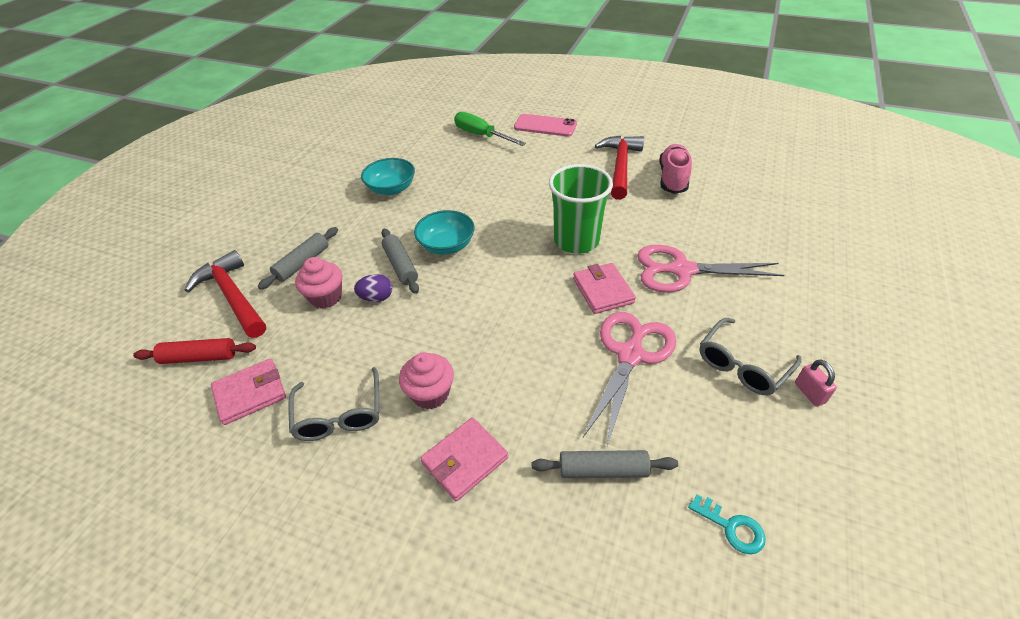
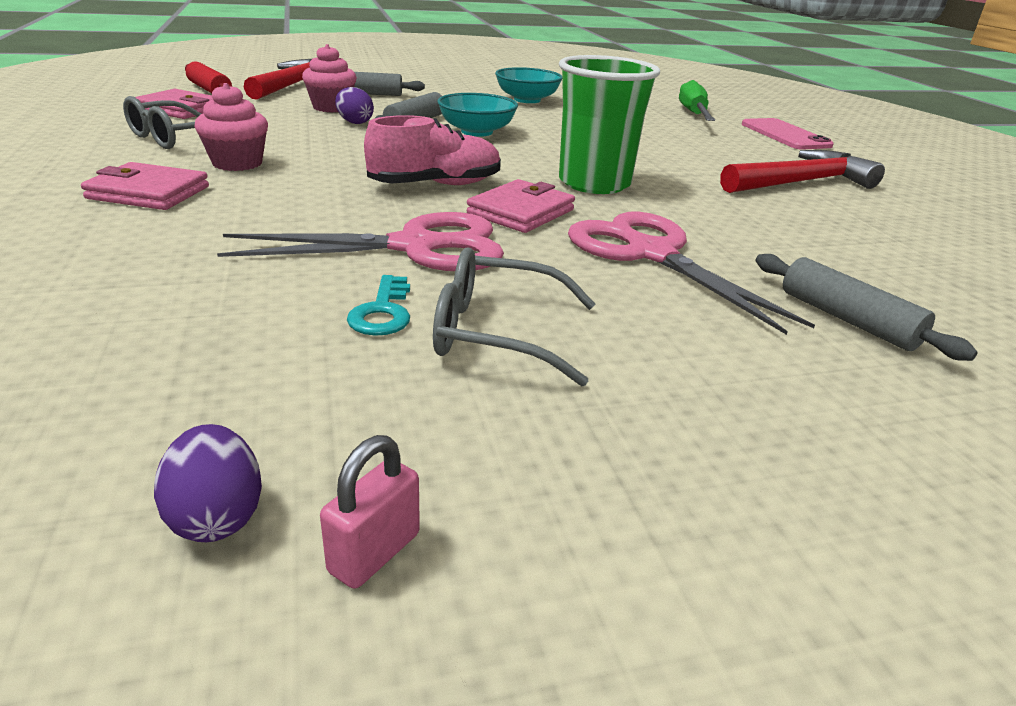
camera: 50 degrees right, 15 degrees down
grey rolling pin [532,450,678,478] -> grey rolling pin moved to [756,254,978,361]
pink shoe [659,144,692,194] -> pink shoe moved to [364,115,501,185]
turquoise key [688,495,766,554] -> turquoise key moved to [347,275,410,336]
pink padlock [795,359,837,407] -> pink padlock moved to [320,435,420,589]
none -> purple egg [154,424,262,542]

